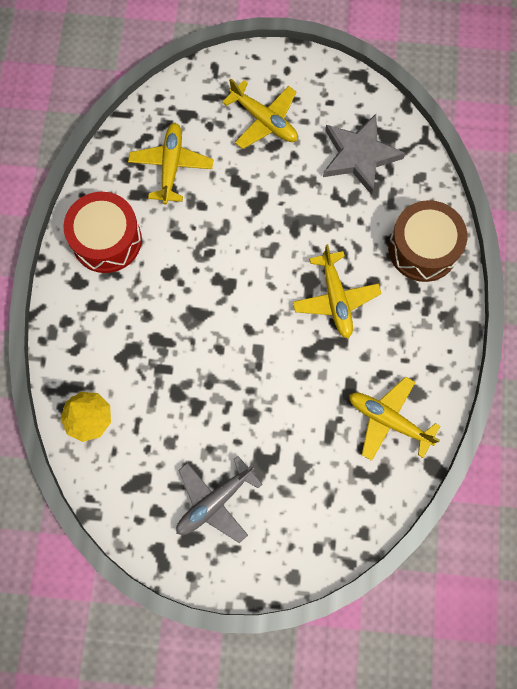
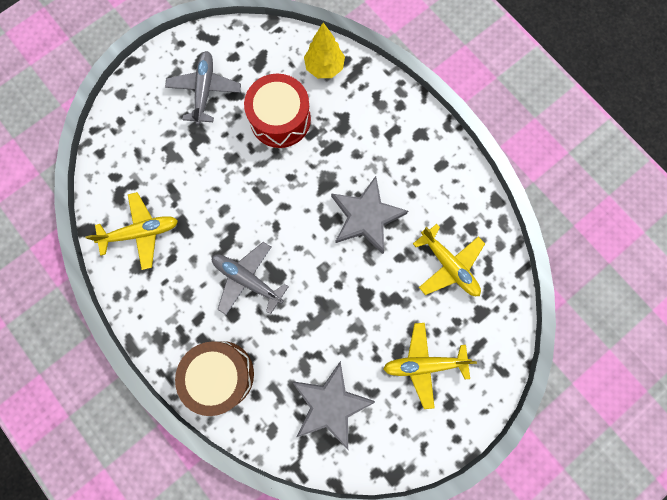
camera: 135 degrees right, 5 degrees up
red drum [63,192,142,273] -> red drum moved to [244,74,311,148]
yellow plane [293,244,382,339] -> grey plane [212,242,289,315]
none -> grey star [331,176,408,254]

